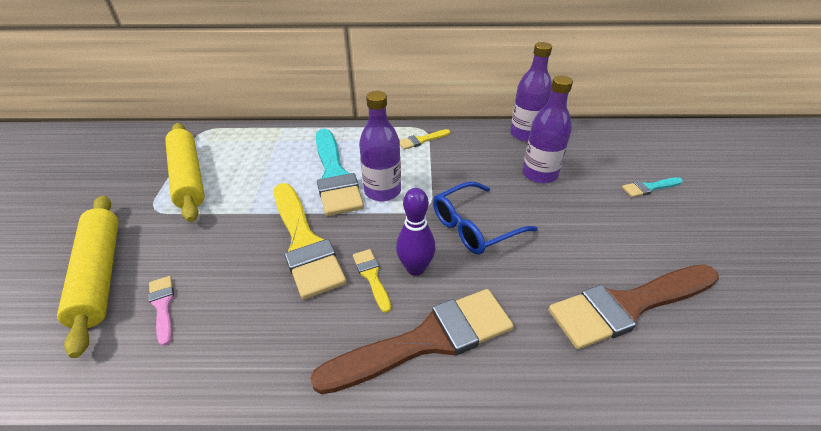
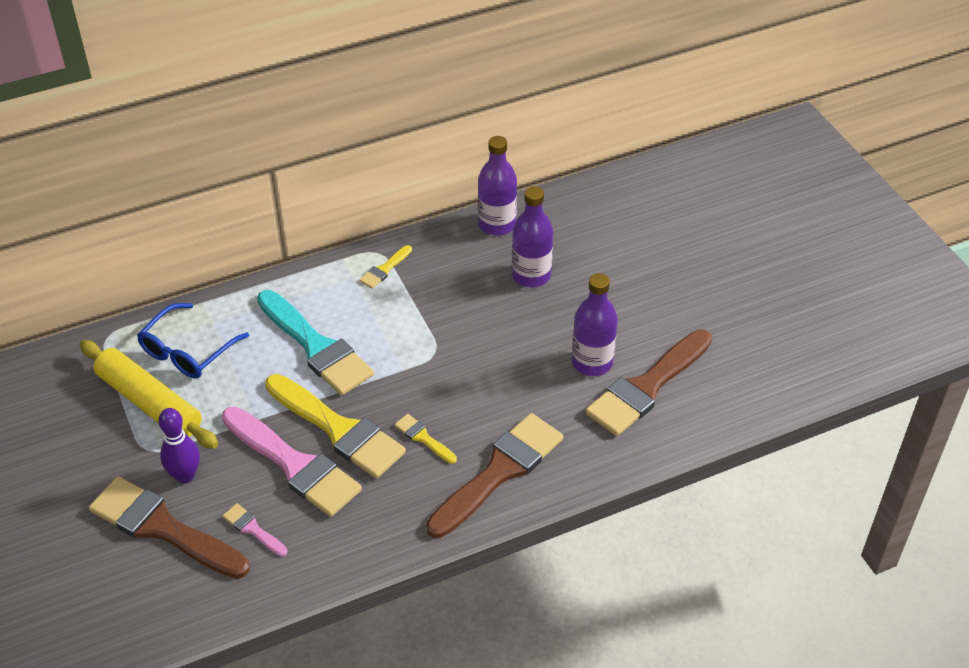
camera: 25 degrees left, 5 degrees up
yellow rolling pin [57,195,118,358] -> brown brush [89,476,250,579]
purple bottle [359,91,401,201] -> purple bottle moved to [572,273,618,376]
purple bowling pin [396,188,435,276] -> purple bowling pin moved to [158,408,200,483]
blue glasses [433,182,538,255] -> blue glasses moved to [137,303,249,379]
turquoise brush [622,177,683,197] -> none
none -> pink brush [222,407,362,517]

